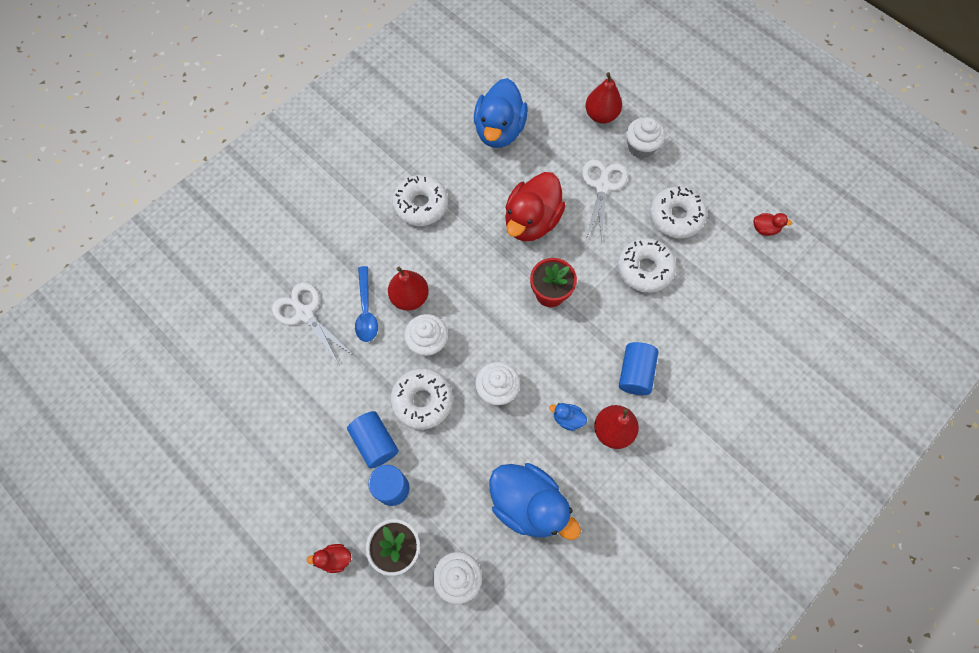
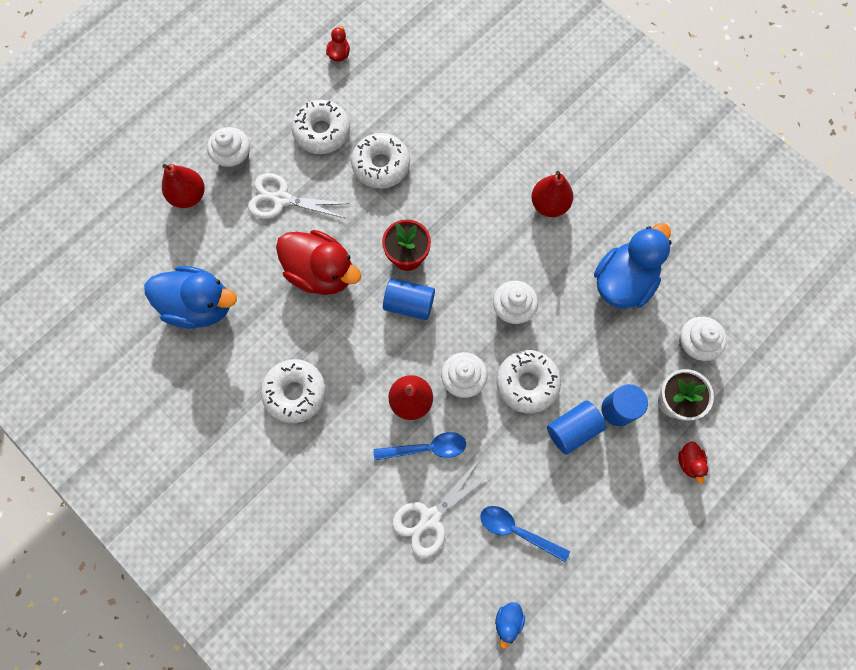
camera: 90 degrees left, 5 degrees up
blue duck [549,403,587,431] -> blue duck moved to [495,602,525,649]
blue cylinder [619,342,659,395] -> blue cylinder moved to [383,278,435,320]
none -> blue spoon [480,506,570,562]

